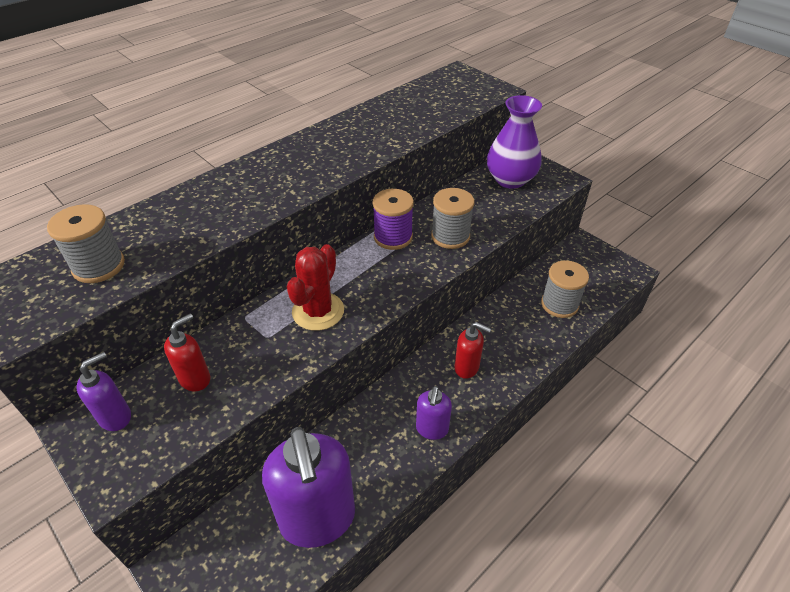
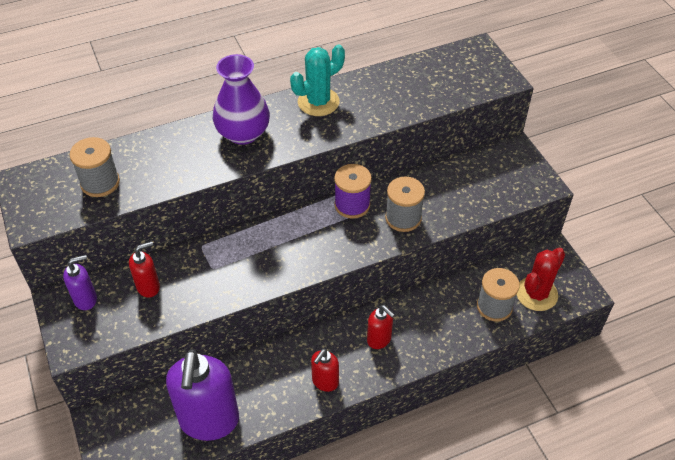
camera: 20 degrees right, 5 degrees up
red cactus [287,244,344,331] -> red cactus moved to [517,248,565,311]
purple soap dispenser [416,386,452,440] -> red soap dispenser [311,349,339,392]
purple vase [487,95,542,189] -> purple vase moved to [213,54,270,145]
none -> turquoise cactus [290,44,345,116]

